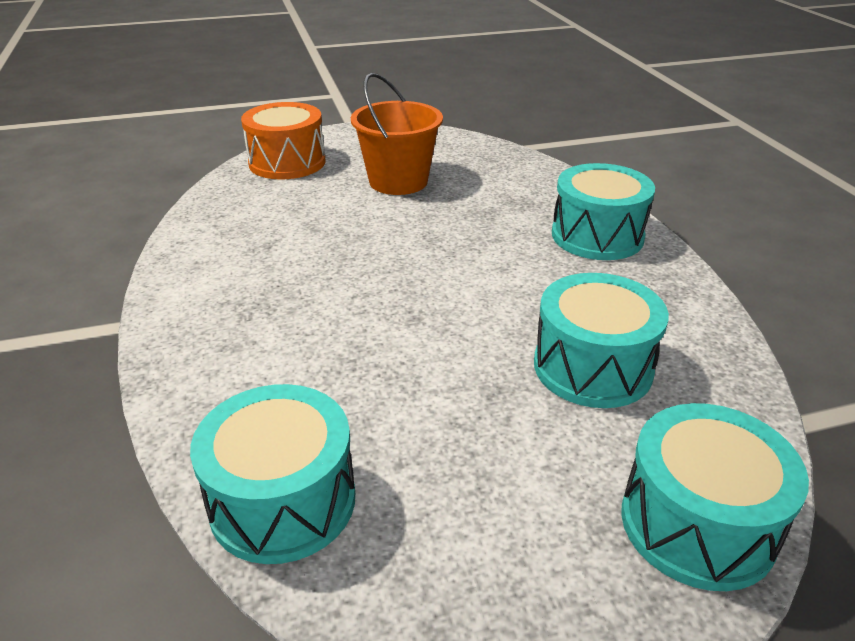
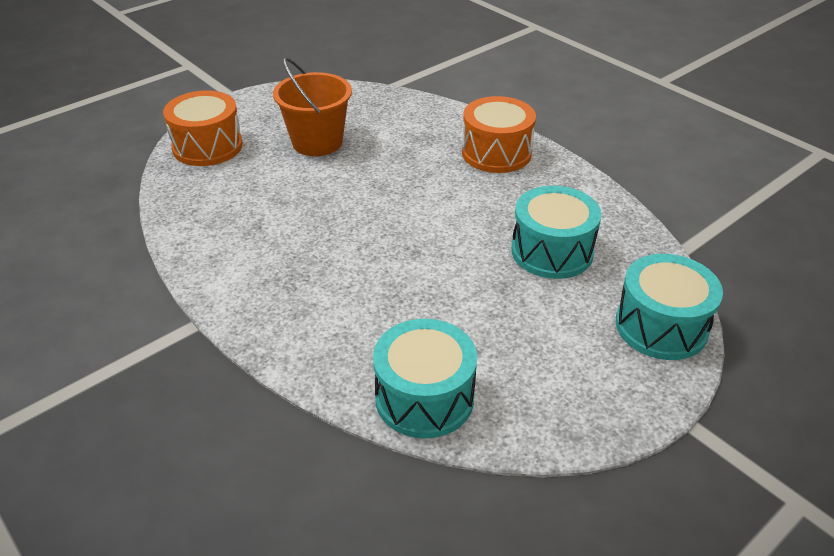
camera: 25 degrees left, 5 degrees up
turquoise drum [552,163,655,260] -> orange drum [462,96,536,173]

